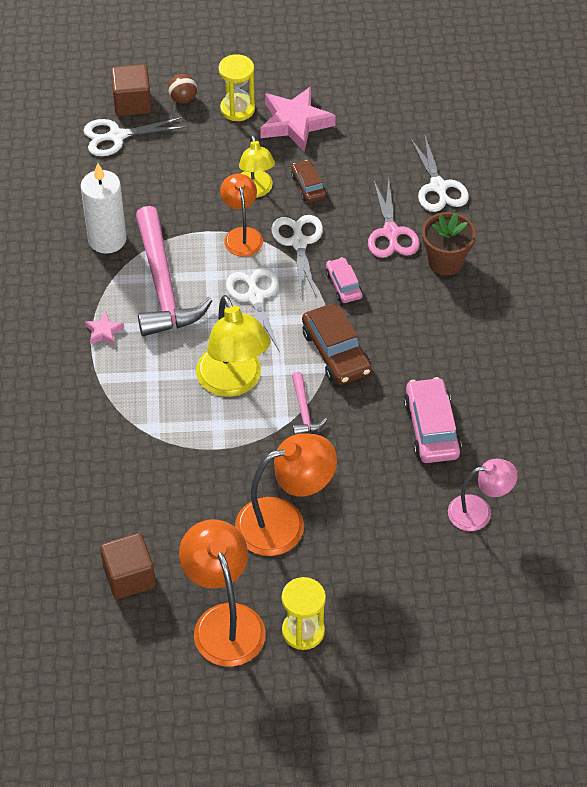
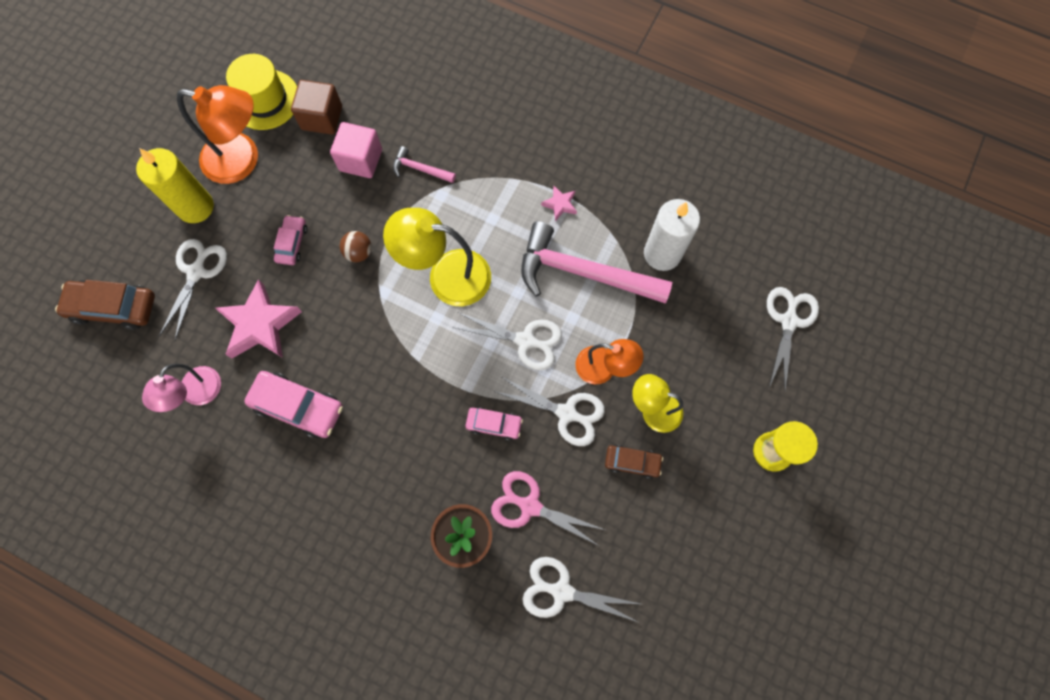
camera: 120 degrees right, 20 degrees up
brown cube [111,64,152,116] -> none
brown ball [168,74,197,104] -> brown ball moved to [340,231,372,262]
orange lamp [235,433,337,556] -> pink car [274,215,307,265]
pink star [260,86,336,152] -> pink star moved to [215,279,302,359]
yellow hourglass [282,577,326,650] -> yellow candle [136,148,214,223]
pink hammer [292,372,327,435] -> pink hammer moved to [393,146,456,183]
brown car [302,304,372,385] -> brown car moved to [55,280,155,330]
none -> white scissors [159,239,227,340]
none -> yellow hat [226,54,297,130]
none -> pink cube [330,122,382,178]

